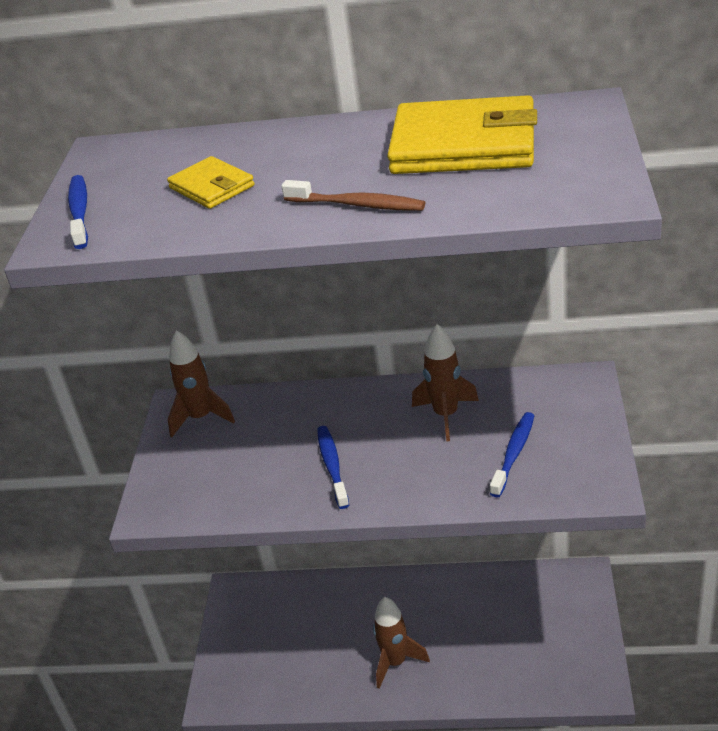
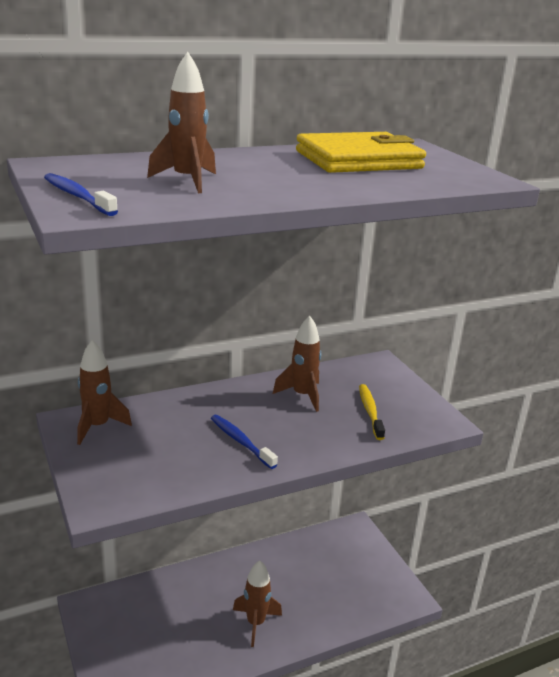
camera: 35 degrees left, 10 degrees down
yellow wallet [167,156,254,209] -> brown rocket [147,52,216,193]
brown toothbrush [281,180,425,211] -> none
blue toothbrush [490,412,535,497] -> yellow toothbrush [359,384,385,440]

